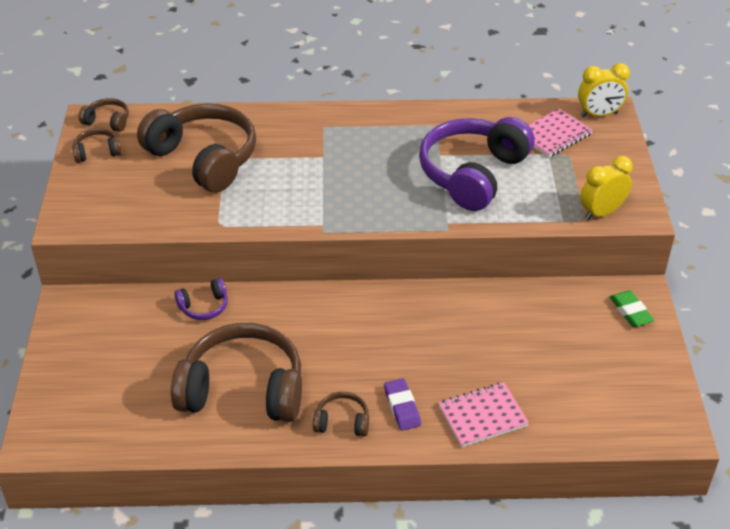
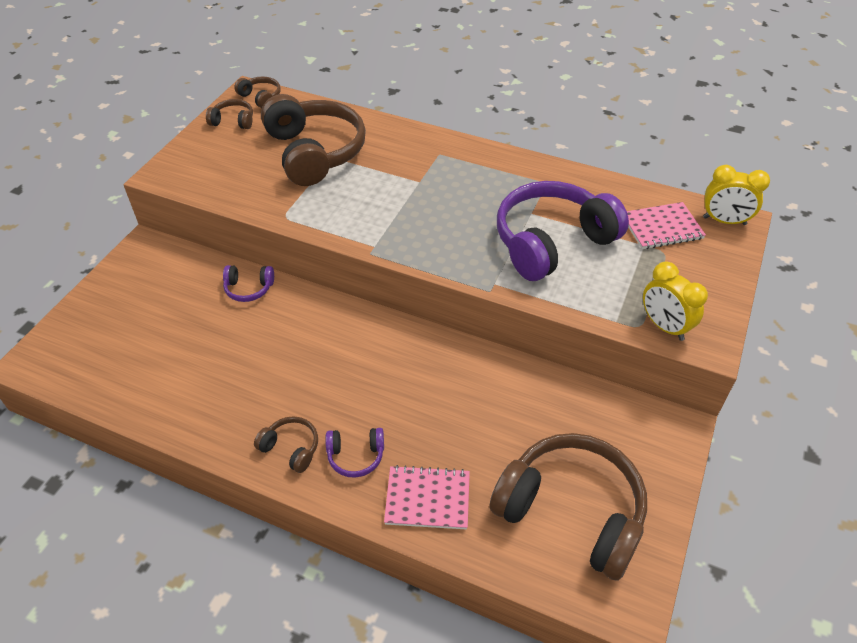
camera: 25 degrees right, 5 degrees up
brown headphones [171,323,302,422] -> brown headphones moved to [489,433,647,581]
purple eraser [384,378,421,431] -> purple headphones [325,428,384,478]
yellow clock [580,156,633,220] -> yellow clock turned 120 degrees counterclockwise [643,262,708,341]
green eraser [610,290,654,327] -> none

